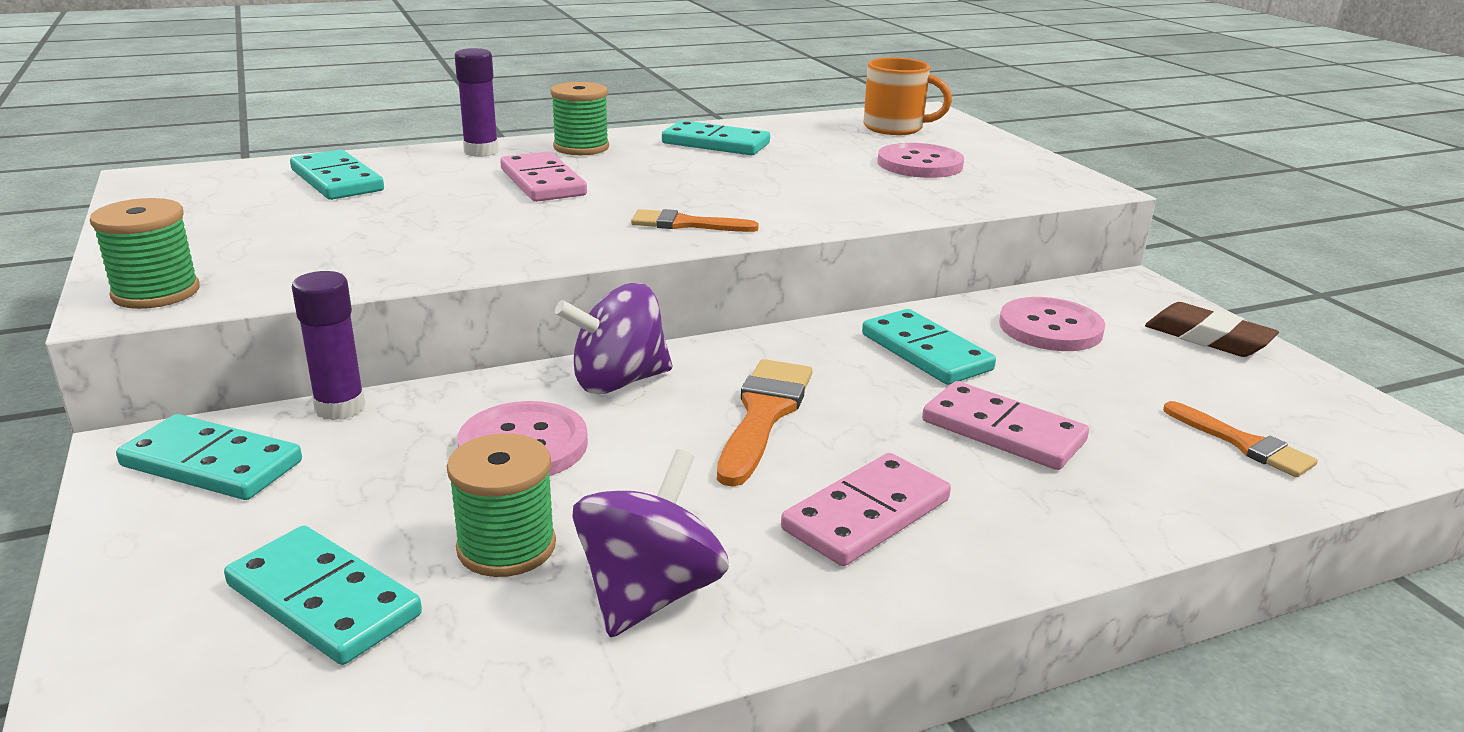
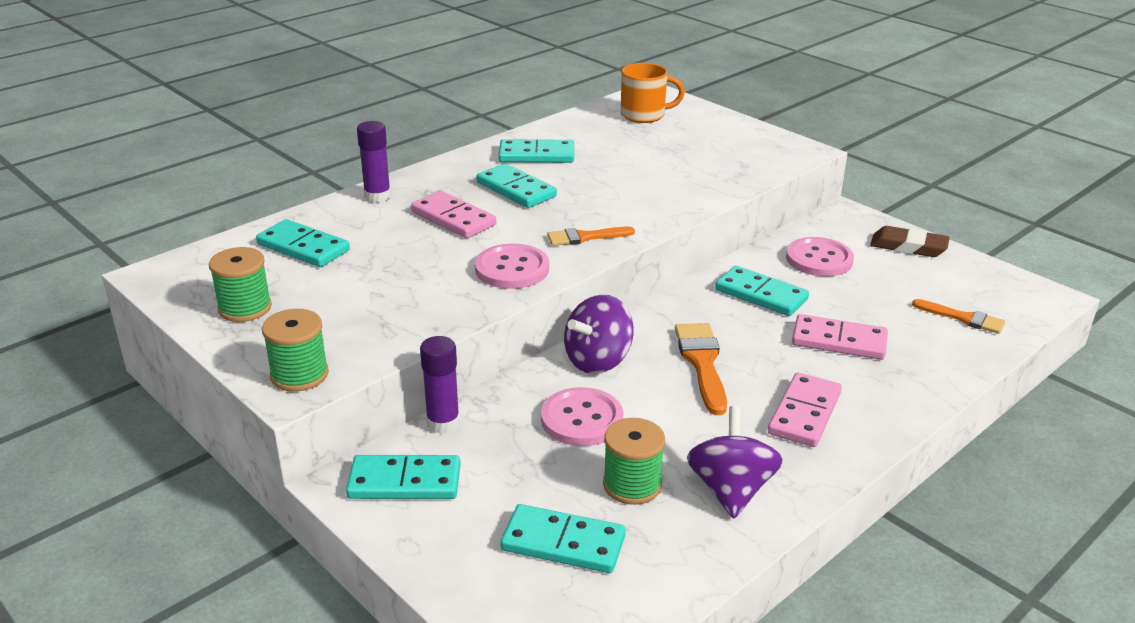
camera: 20 degrees left, 5 degrees up
green spool [551,82,609,155] -> green spool moved to [209,247,272,322]
pink button [877,143,964,178] -> pink button moved to [475,244,549,289]
none -> turquoise domino [477,164,557,208]

